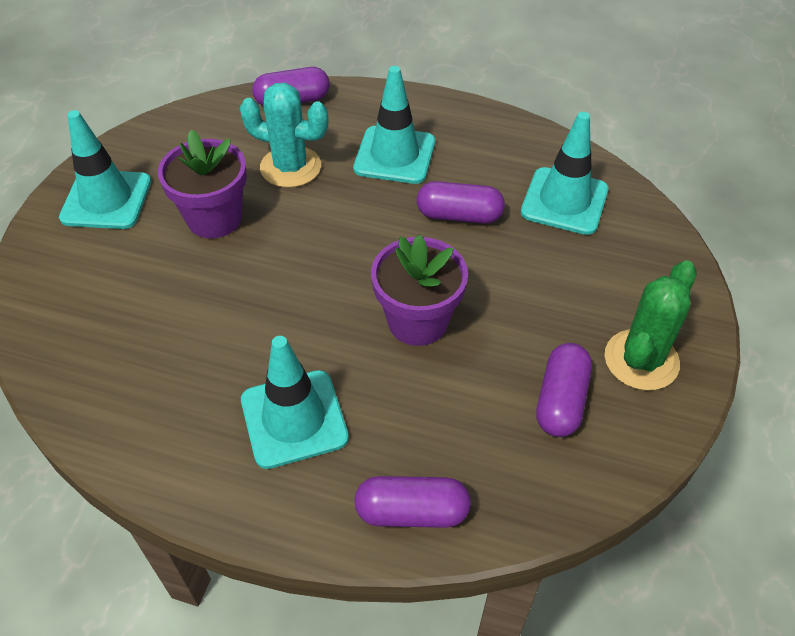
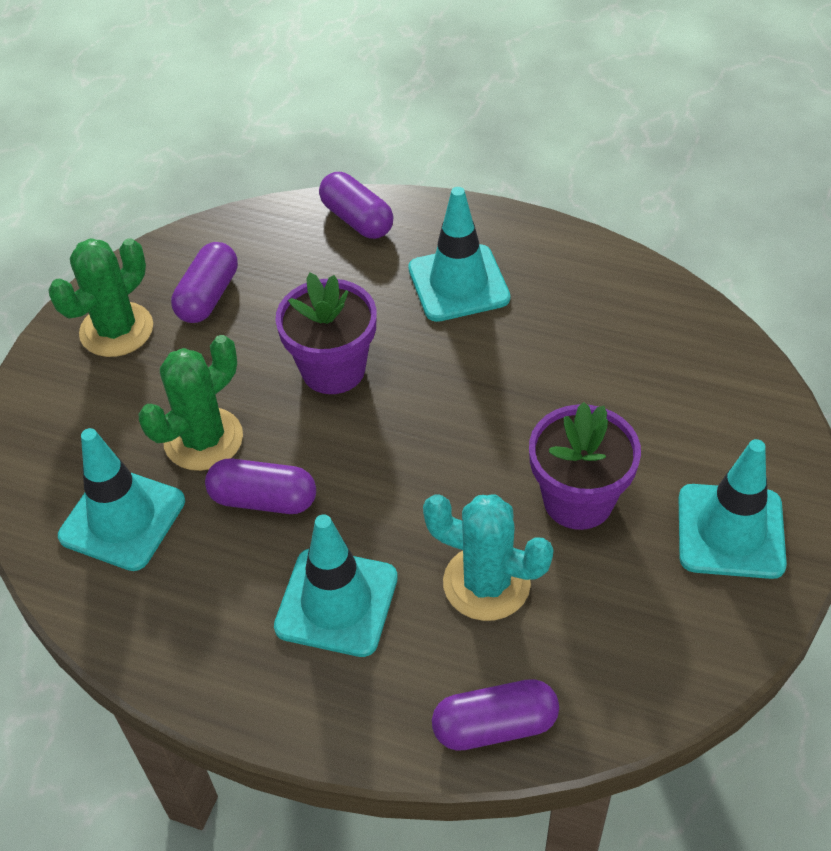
camera: 175 degrees left, 0 degrees up
purple capsule [354,476,471,528] -> purple capsule turned 45 degrees clockwise [319,172,393,239]
none -> green cactus [138,335,243,471]

